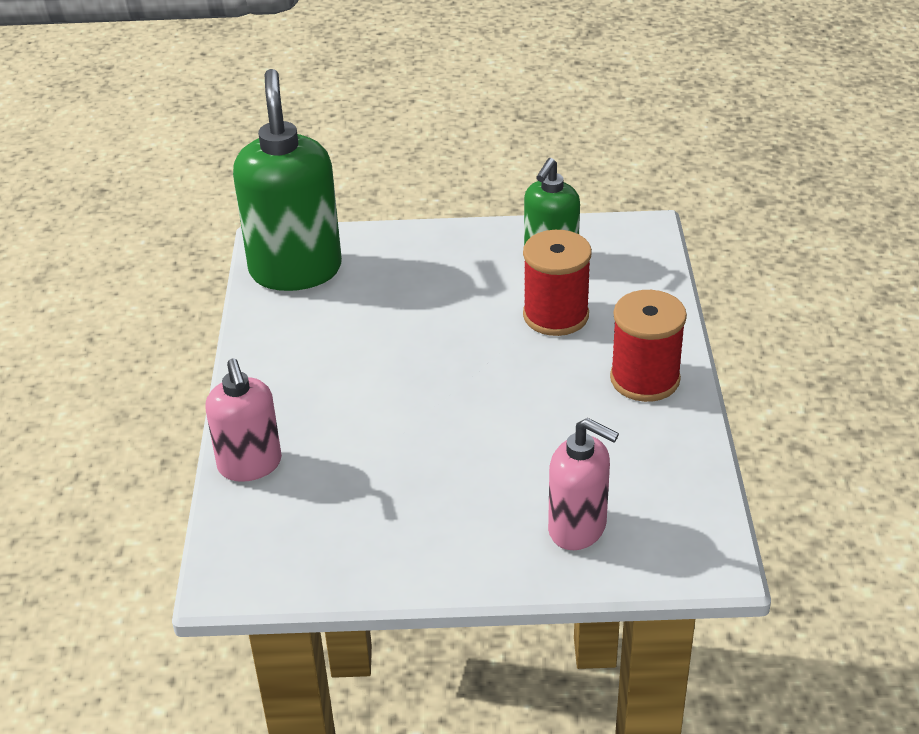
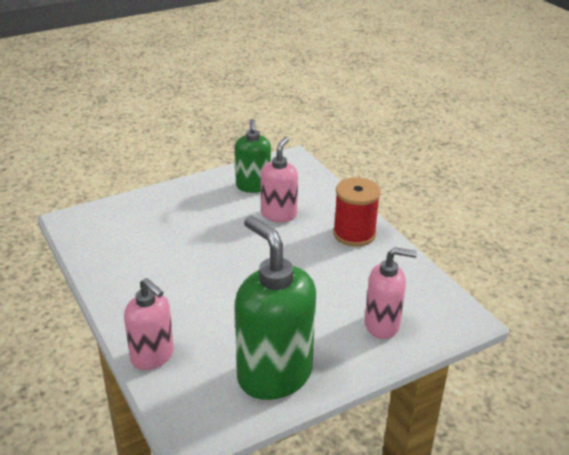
camera: 30 degrees left, 5 degrees down
green soap dispenser [233,69,342,291] -> green soap dispenser moved to [235,216,316,400]
red spool [523,230,592,336] -> pink soap dispenser [261,137,298,222]

